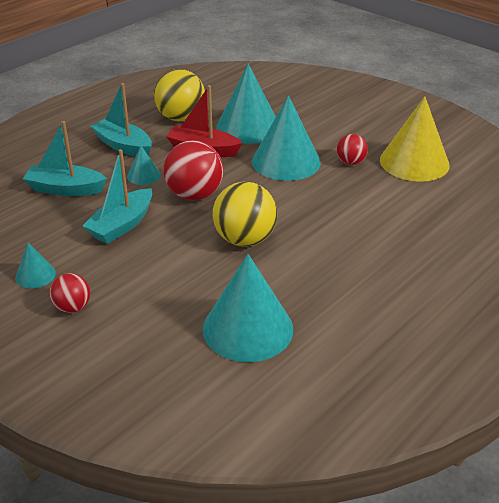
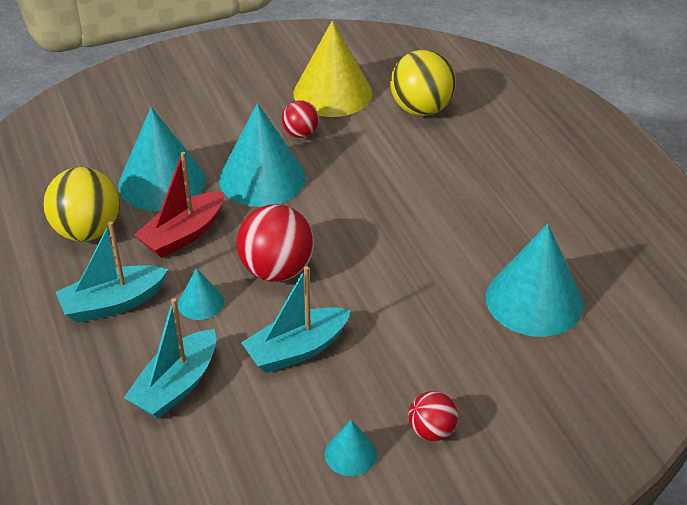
camera: 65 degrees left, 5 degrees up
turquoise boat [83,149,152,244] -> turquoise boat turned 90 degrees clockwise [241,266,351,373]
yellow ball [213,182,277,247] -> yellow ball moved to [390,50,456,116]

